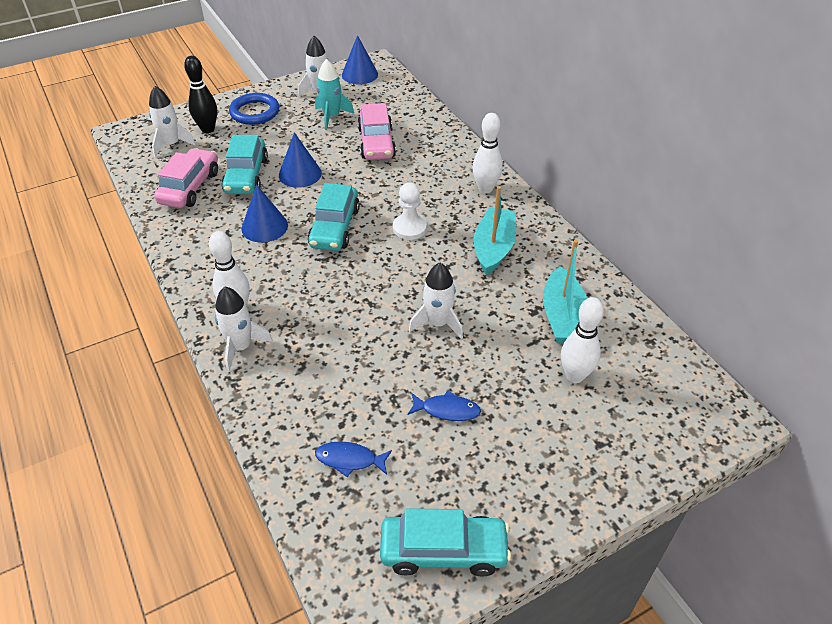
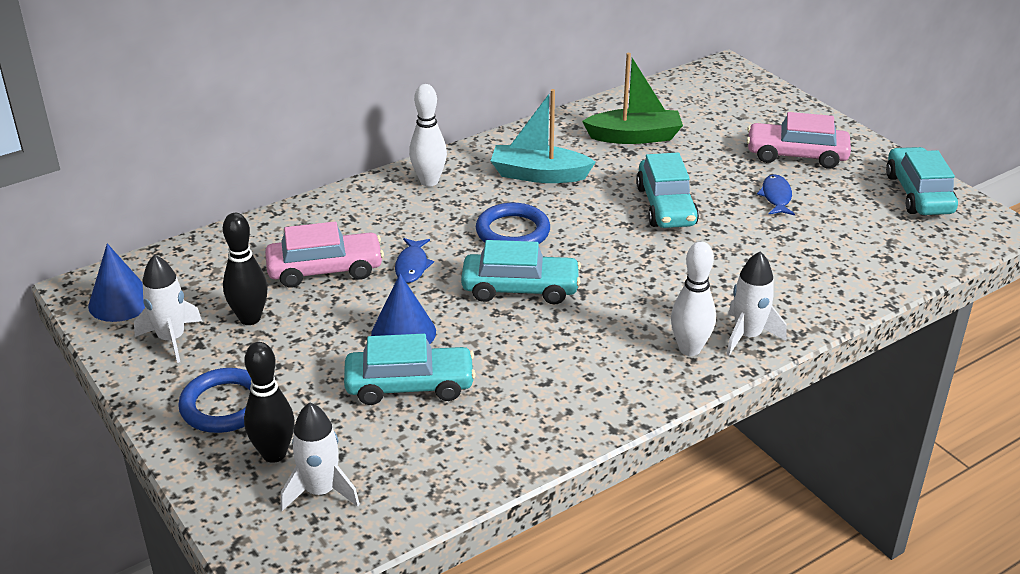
camera: 95 degrees left, 10 degrees down
pink car [154,148,218,208] -> pink car moved to [747,112,851,169]
blue cone [241,184,288,243] -> none
turquoise rocket [315,59,354,130] -> black bowling pin [223,213,267,325]
blue fish [315,441,392,477] -> blue fish moved to [395,238,434,283]
white pawn [393,183,427,240] -> blue ring [476,203,550,244]
white rocket [409,263,463,339] -> turquoise car [636,153,699,228]
turquoise boat [543,240,587,344] -> green boat [582,53,683,144]
white bowling pin [561,297,604,383] -> none

